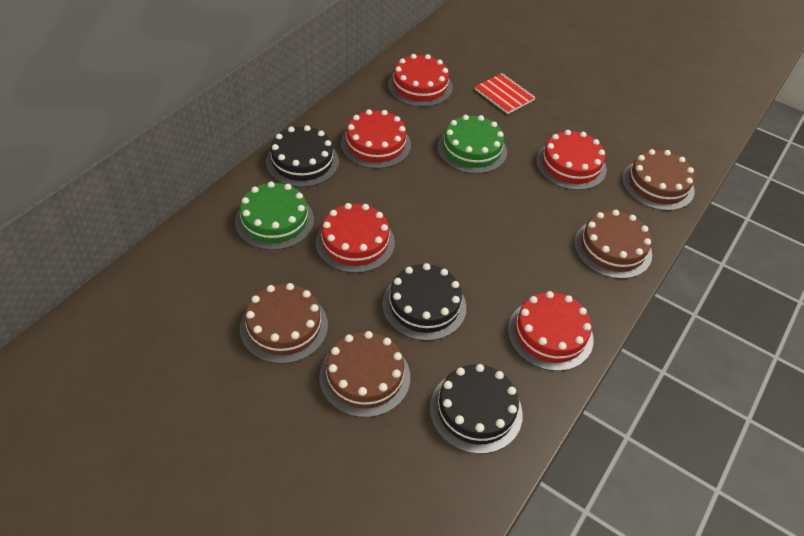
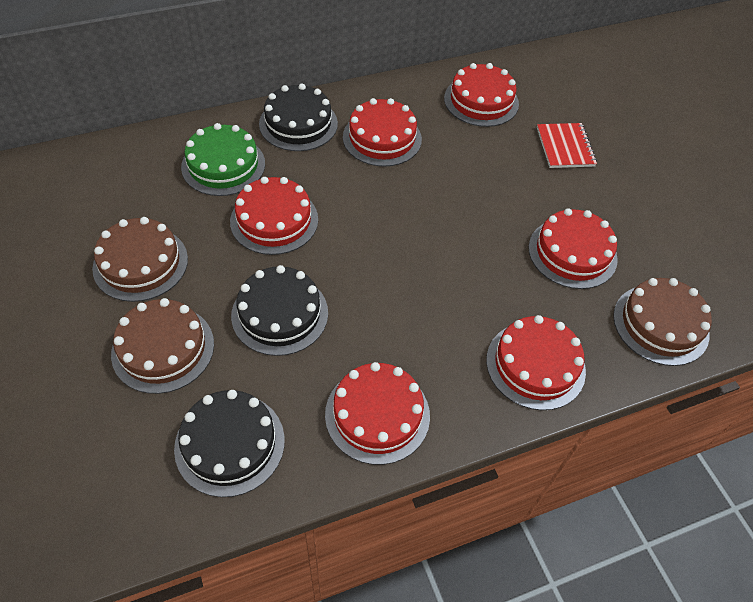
camera: 35 degrees right, 5 degrees up
green cake [438,115,507,174] -> none
brown cake [574,210,652,279] -> red cake [486,315,586,410]

